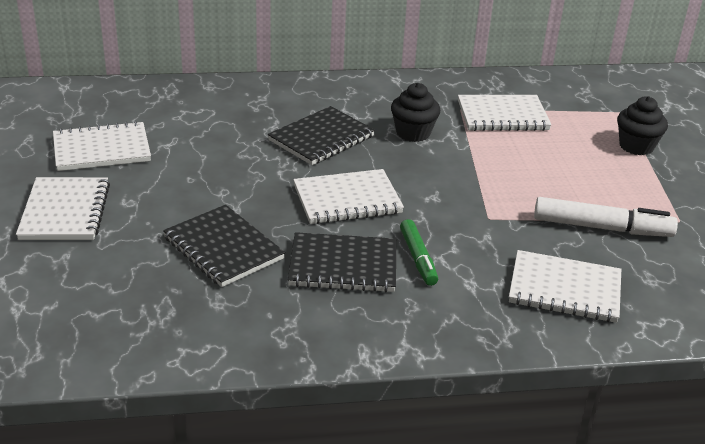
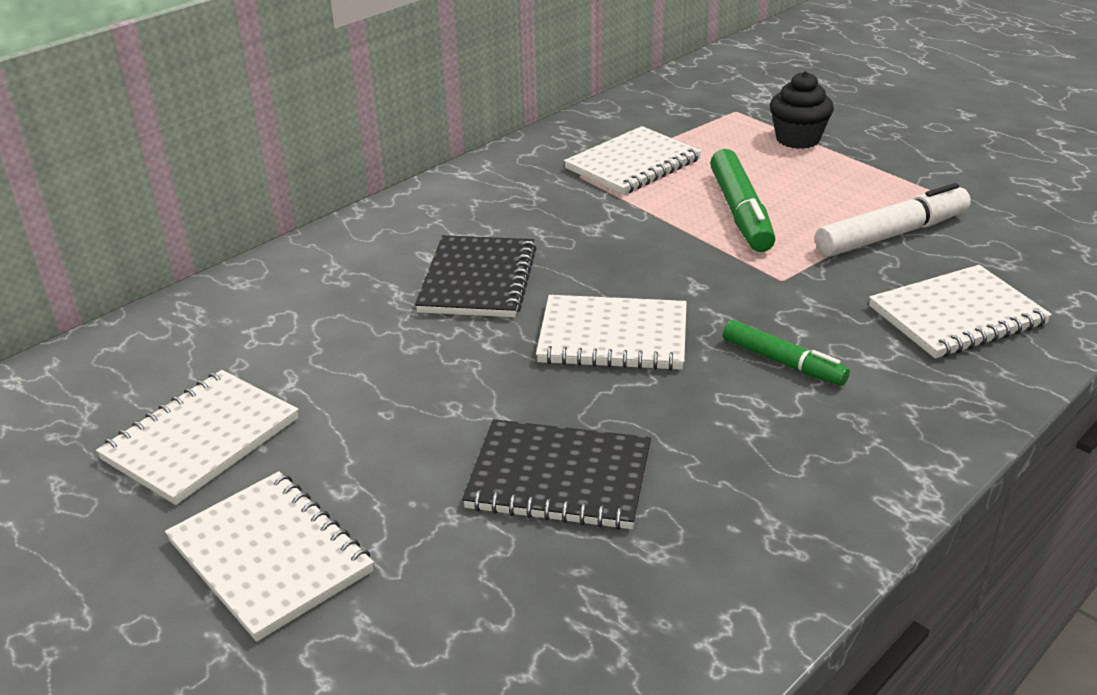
camera: 35 degrees left, 0 degrees up
black notebook [288,232,396,292] -> none
white notebook [293,169,404,224] -> white notebook turned 60 degrees clockwise [536,295,687,370]
black cupcake [391,83,440,142] -> none
none -> green marker [710,149,776,252]

